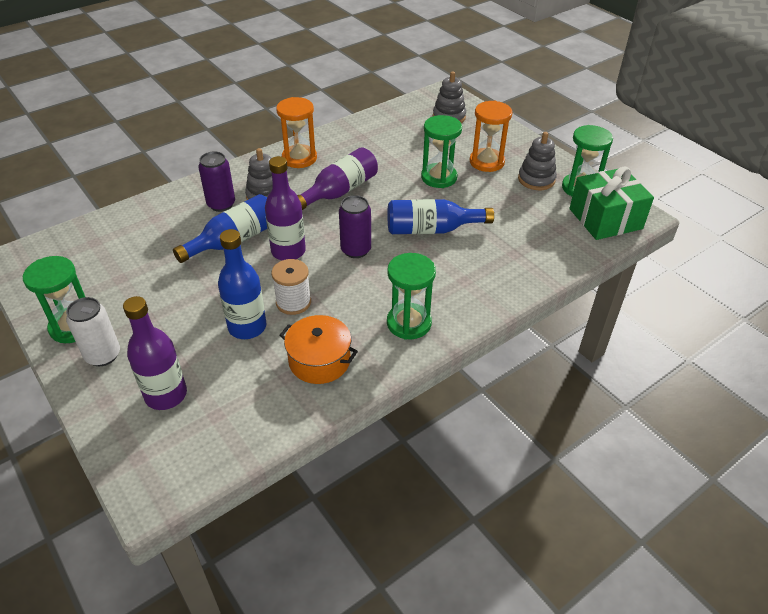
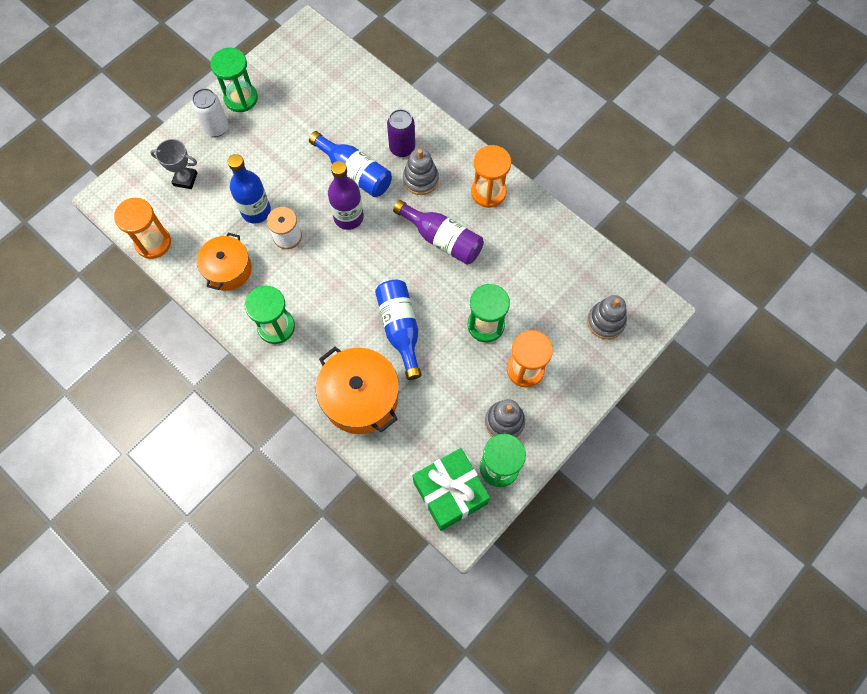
camera: 80 degrees right, 25 degrees up
purple bottle [123,296,187,410] -> grey trophy [150,139,197,189]
purple can [339,195,371,258] -> none
none -> orange hourglass [114,198,171,259]
none -> orange pot [316,347,399,434]

